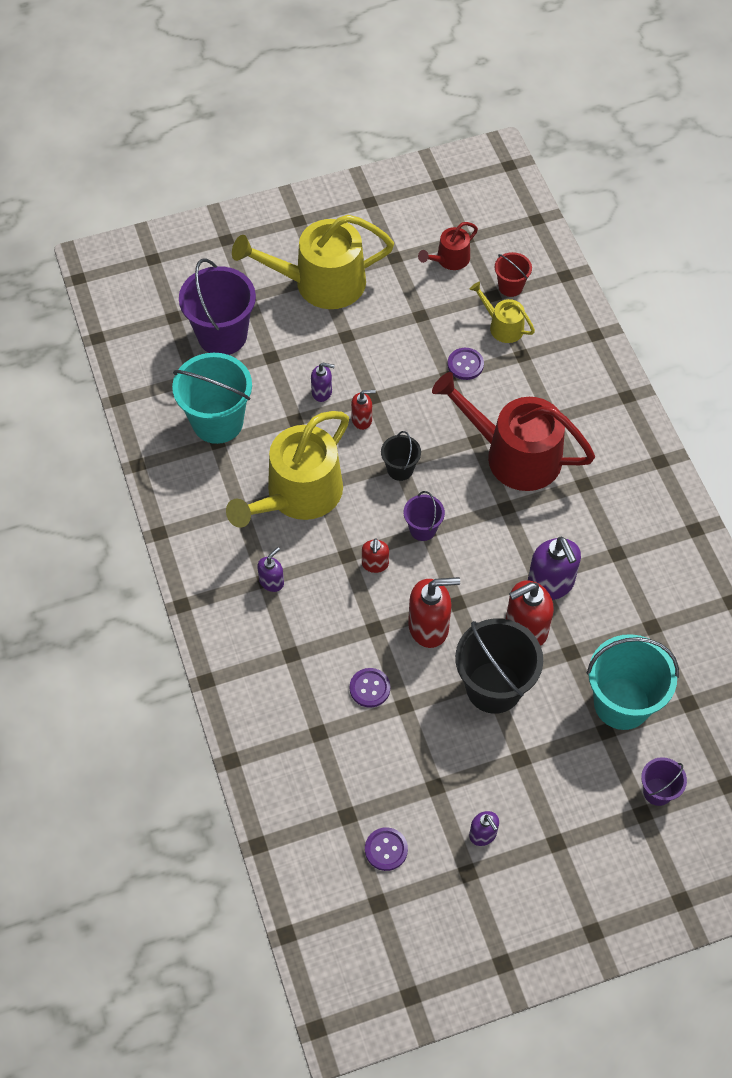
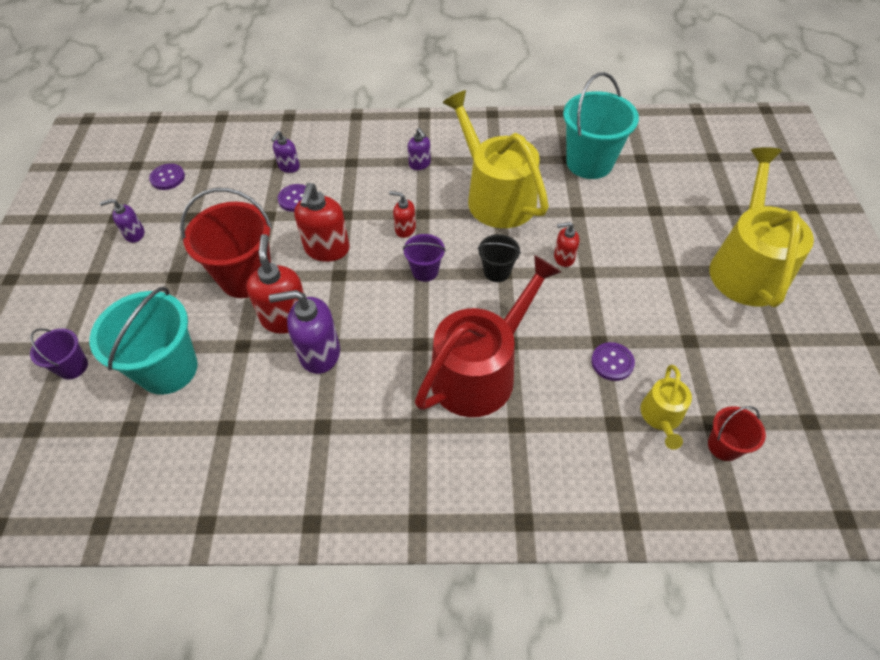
camera: 110 degrees right, 5 degrees down
purple bucket [179,259,256,355] -> none
purple soap dispenser [311,363,335,402] -> purple soap dispenser moved to [271,131,300,173]
red soap dispenser [351,390,376,430] -> red soap dispenser turned 75 degrees clockwise [554,222,579,267]
red watering can [418,222,478,270] -> none
black bucket [455,618,543,714] -> red bucket [180,188,272,298]
yellow watering can [470,282,535,343] -> yellow watering can turned 135 degrees clockwise [640,365,692,450]

